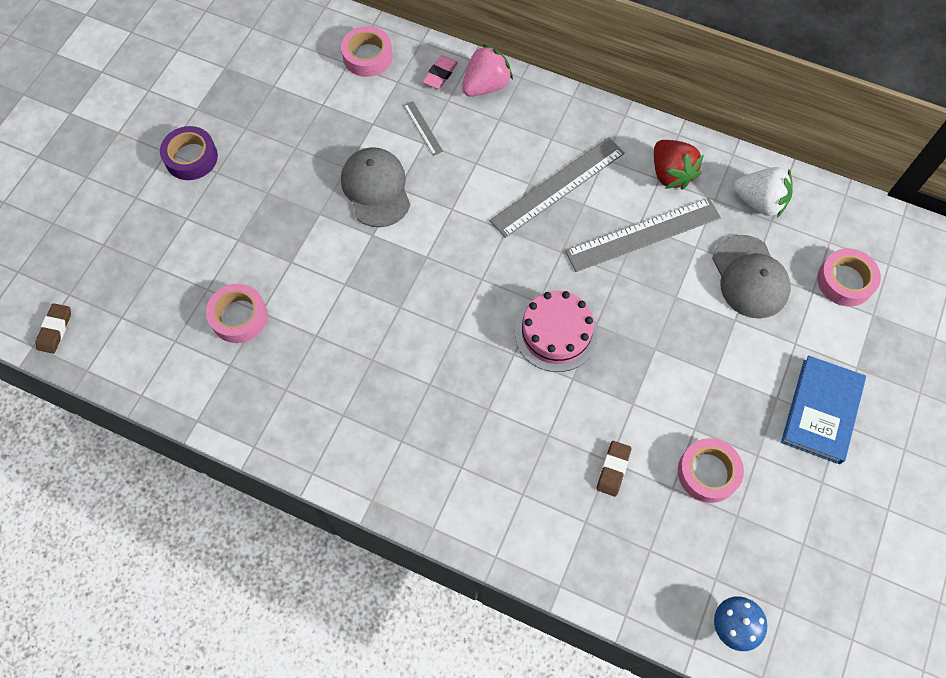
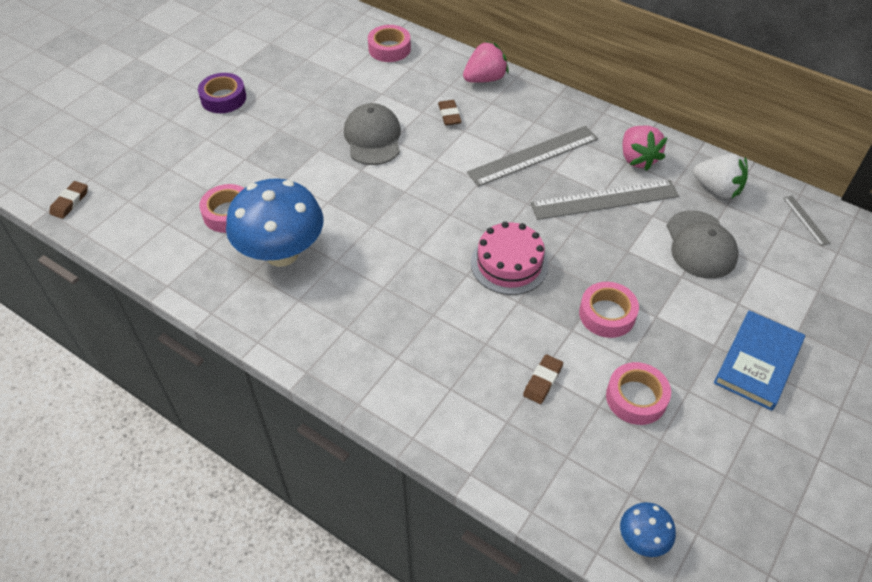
camera: 10 degrees right, 15 degrees down
grey ruler [404,101,443,156] -> grey ruler moved to [783,196,830,246]
pink eraser [423,55,458,89] -> none
red strawberry [654,140,704,190] -> pink strawberry [622,126,668,171]
pink tape [817,248,881,307] -> pink tape moved to [579,282,639,338]
none -> blue mushroom [226,178,324,267]
none -> brown eraser [438,100,462,125]

